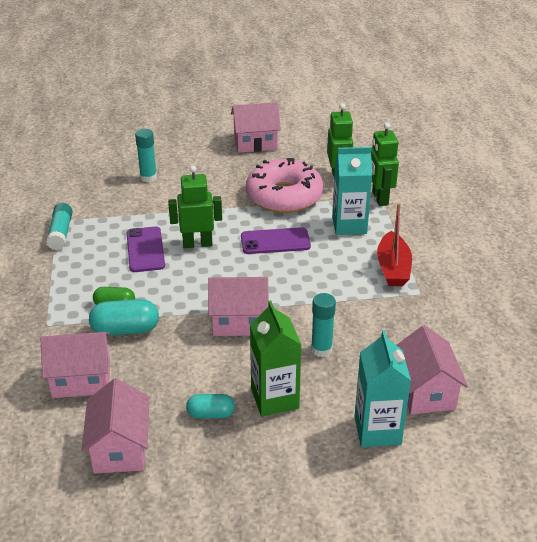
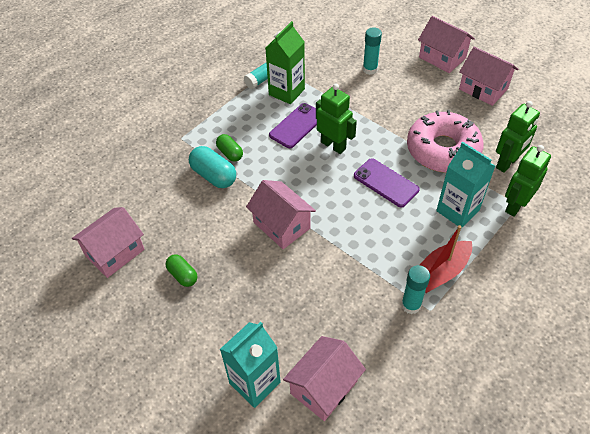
camera: 50 degrees right, 15 degrees up
pink house [41,332,110,398] -> pink house moved to [418,16,475,73]
turquoise capsule [186,394,235,418] -> green capsule [166,254,197,287]
green carton [250,300,302,416] -> green carton moved to [265,21,305,104]
turquoise glue stick [311,293,336,357] -> turquoise glue stick moved to [401,265,430,314]

